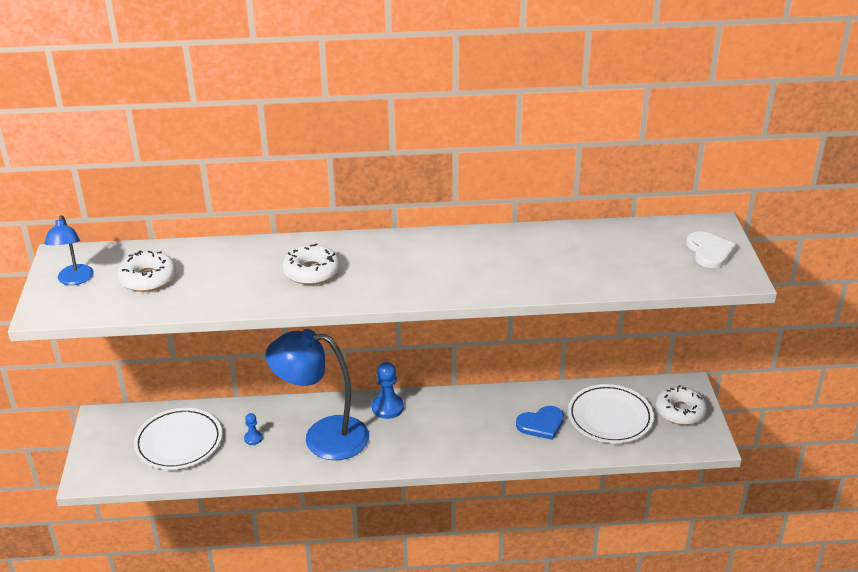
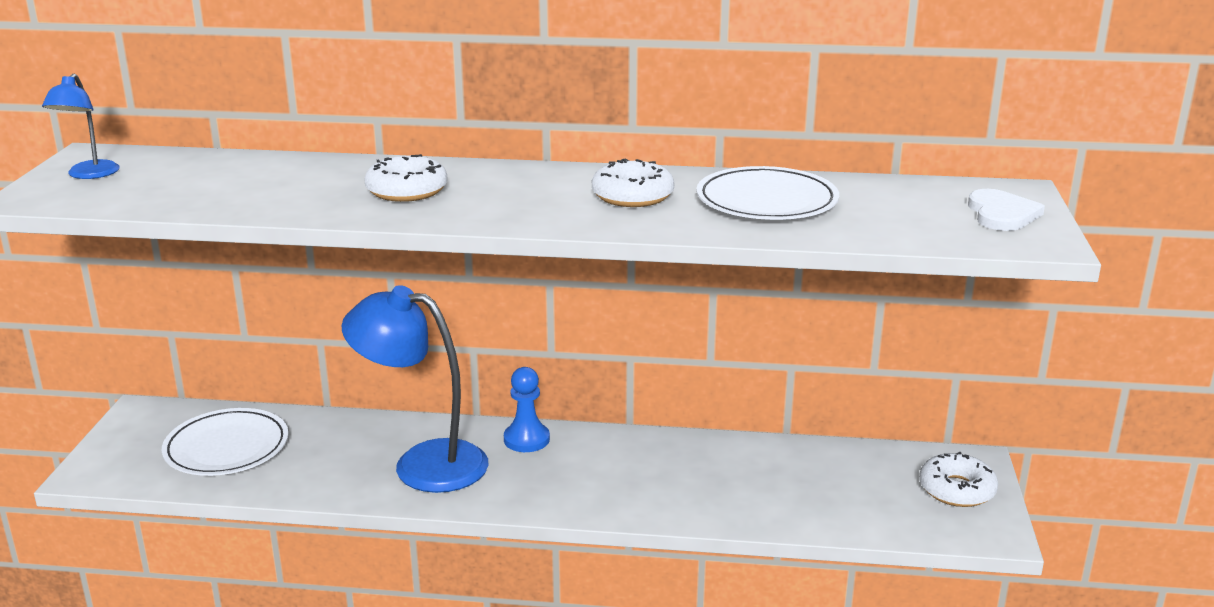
camera: 10 degrees right, 10 degrees down
white donut [117,250,176,292] -> white donut moved to [592,159,674,207]
blue pawn [244,413,263,445] -> none
blue heart [516,406,564,440] -> none
white plate [568,384,654,443] -> white plate moved to [696,166,839,220]

